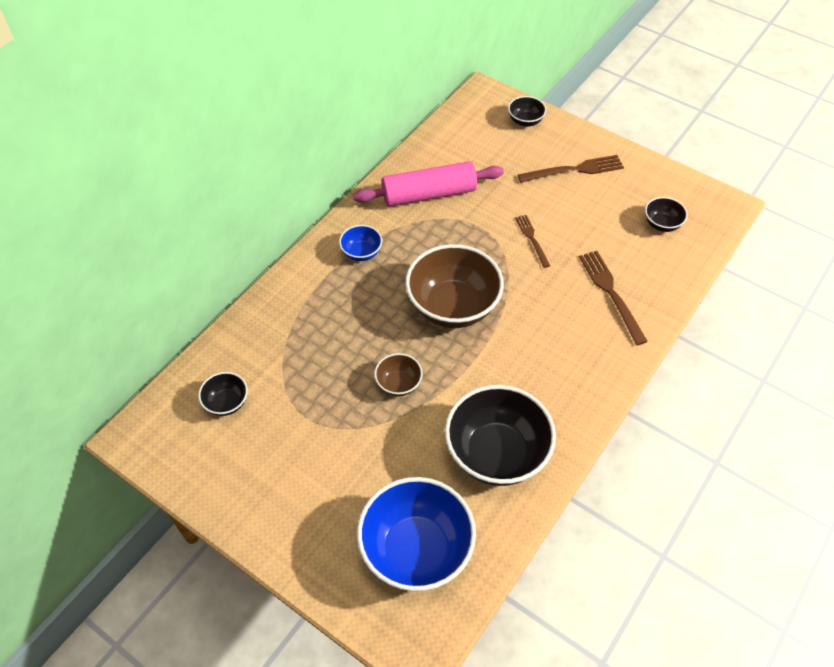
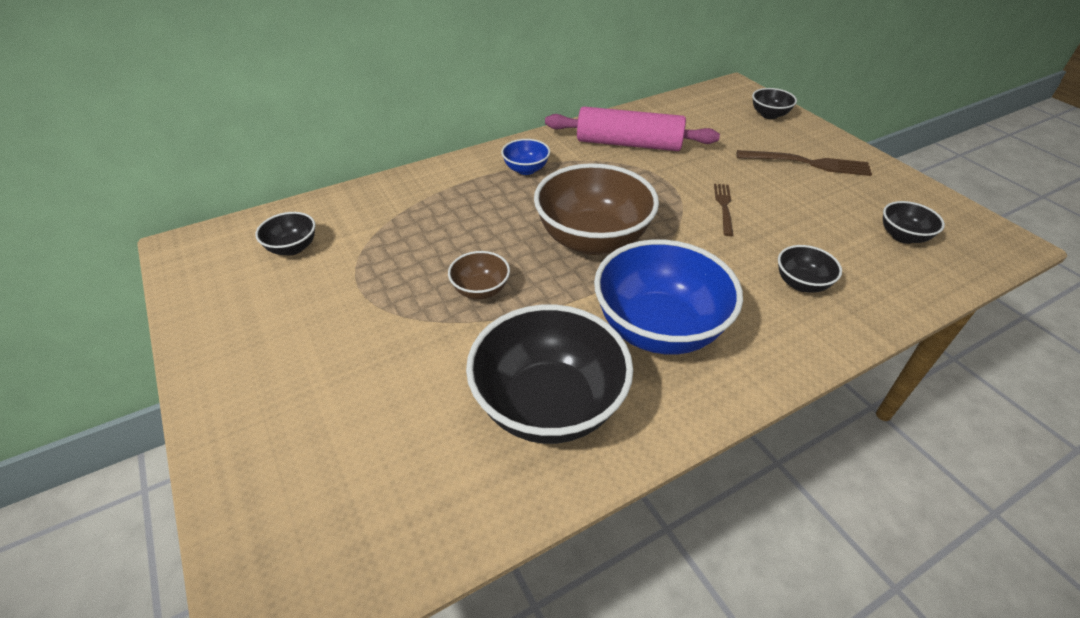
camera: 25 degrees right, 10 degrees down
blue bowl [357,477,476,591] -> blue bowl moved to [594,239,743,355]
brown fork [579,251,648,345] -> black bowl [778,245,842,293]

